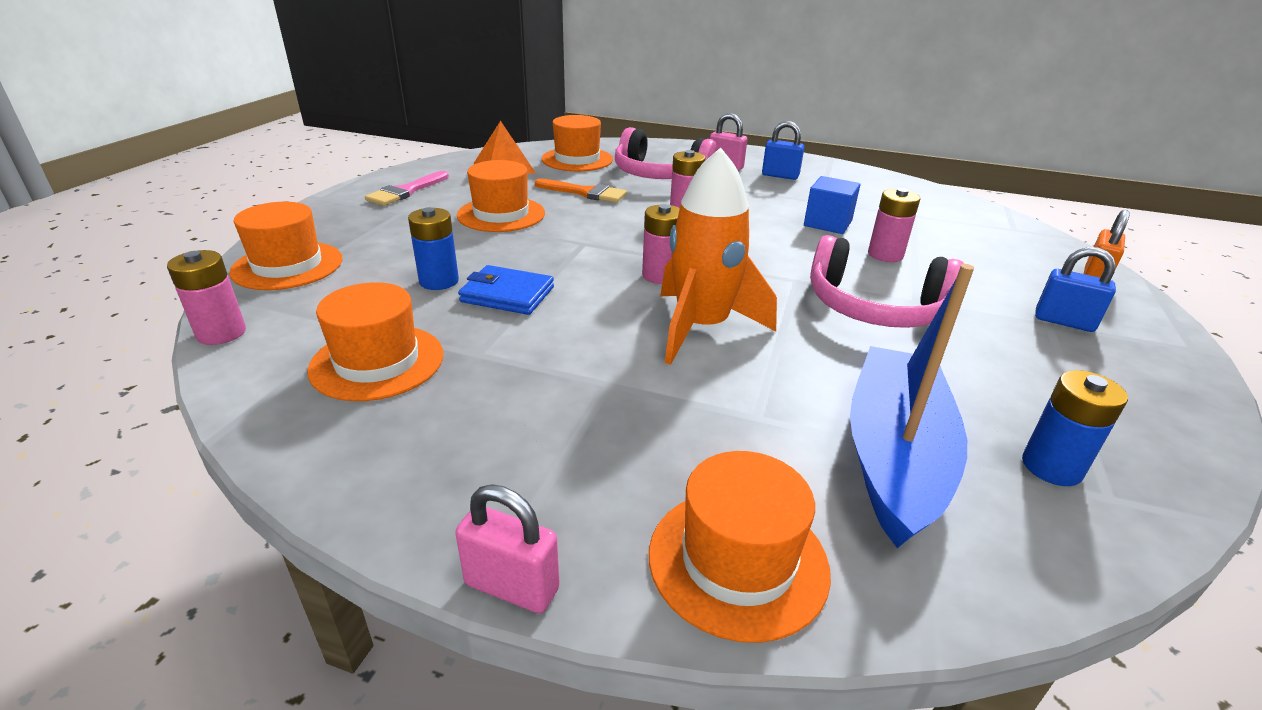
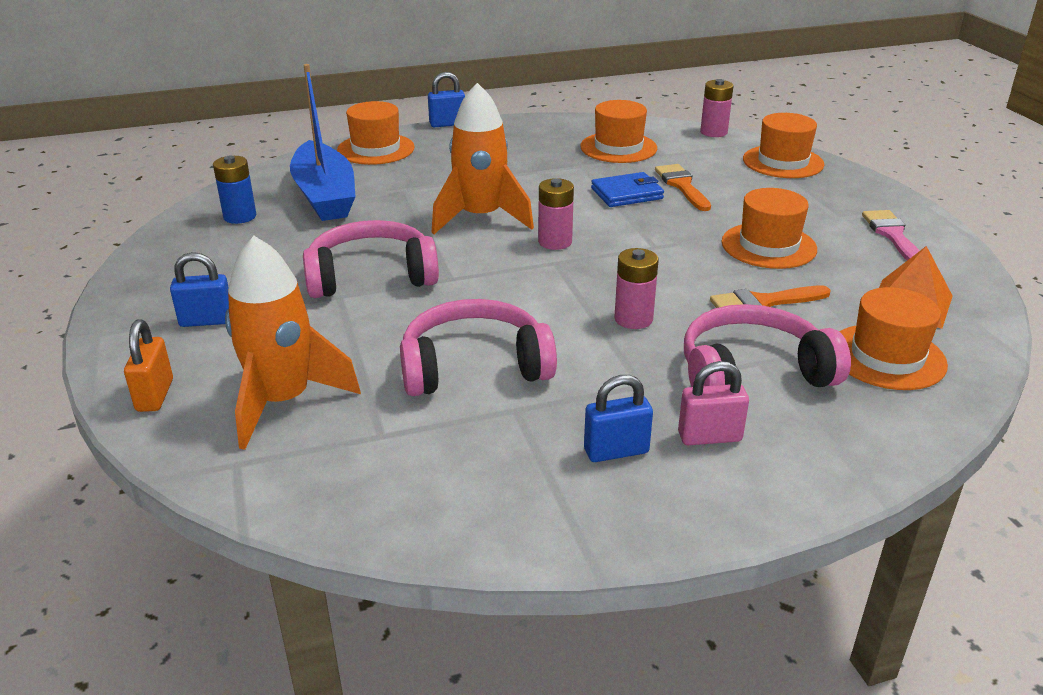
camera: 145 degrees right, 0 degrees up
blue battery [408,207,459,290] -> orange brush [655,164,711,211]
pink padlock [455,484,560,613] -> blue padlock [428,72,465,127]
blue cube [804,176,861,234] -> pink headphones [400,299,557,396]
pink battery [868,188,920,262] -> none
none -> orange rocket [225,236,361,450]

